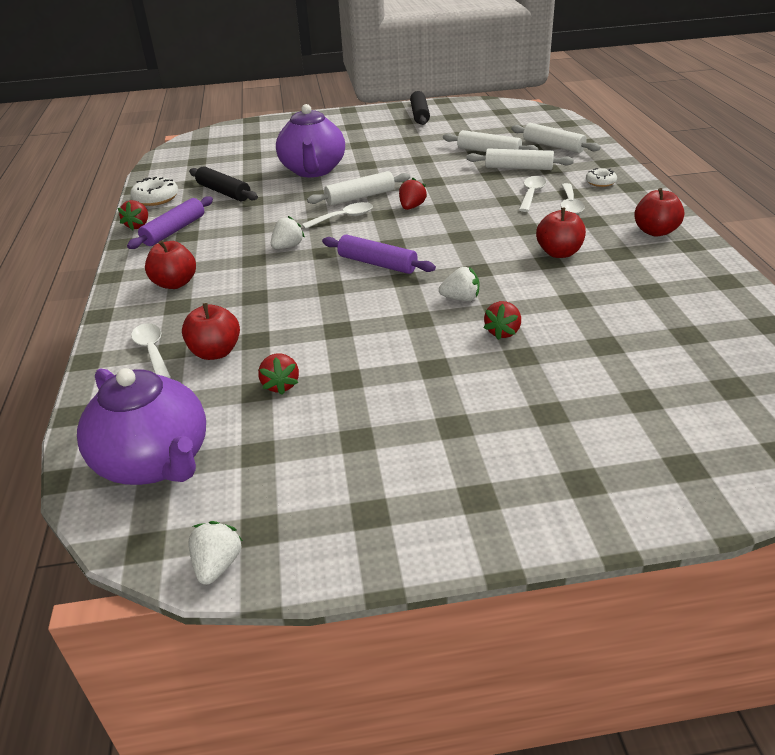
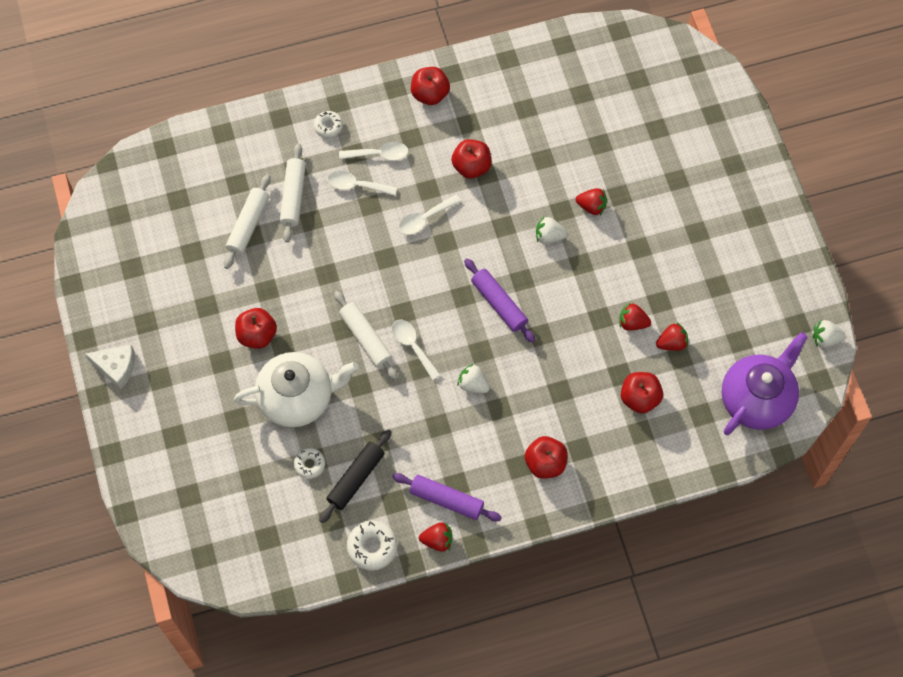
camera: 100 degrees left, 30 degrees up
white spoon [131,323,171,378] -> white spoon moved to [399,195,461,235]
purple teapot [276,104,345,177] -> white teapot [234,352,358,427]
purple rolling pin [322,235,436,274] -> purple rolling pin turned 60 degrees counterclockwise [464,258,535,343]
red strawberry [399,178,427,210] -> red strawberry moved to [619,303,651,331]
black rolling pin [410,91,430,125] -> none
white strawberry [439,267,479,301] -> white strawberry turned 75 degrees counterclockwise [536,217,567,244]
white rolling pin [511,123,601,153] -> none
none -> white cheese [85,345,135,389]
none -> red apple [235,308,277,349]
none -> white donut [293,448,325,479]

